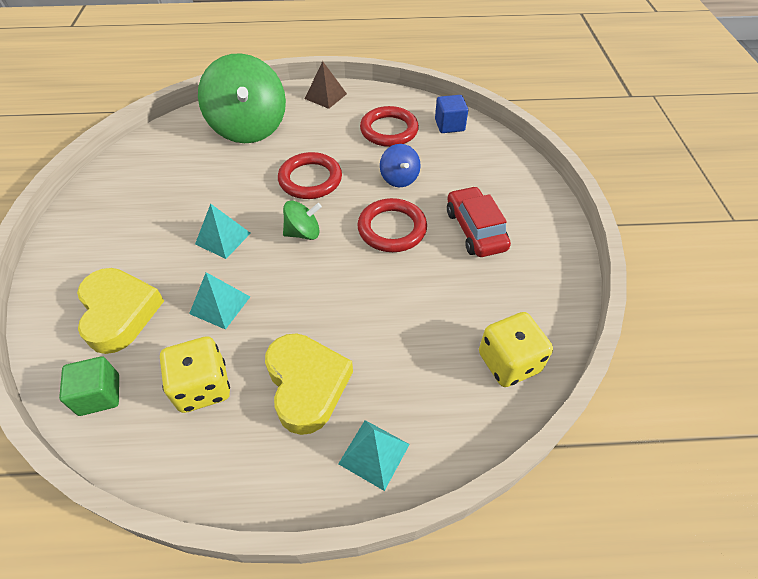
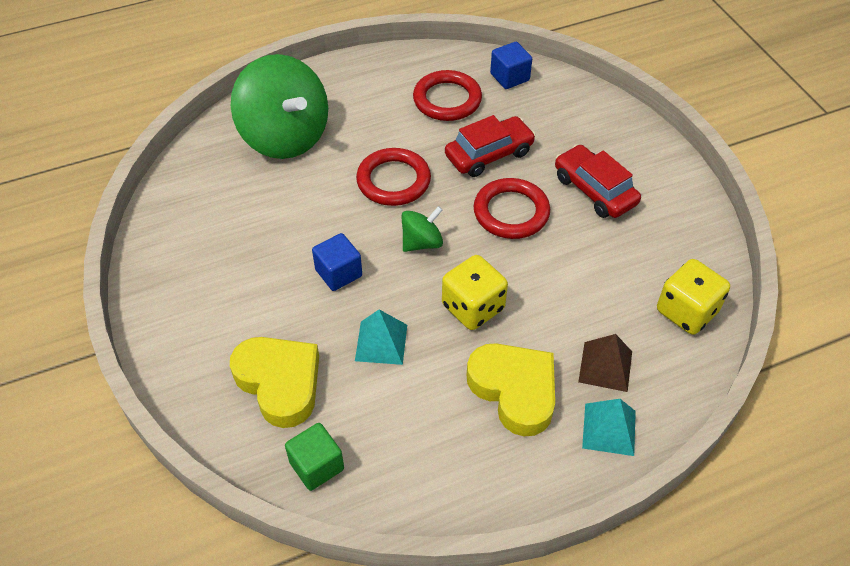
camera: 20 degrees left, 0 degrees up
yellow dice [160,336,230,413] -> yellow dice moved to [442,255,508,330]
turquoise pyramid [195,204,251,259] -> blue cube [312,233,362,291]
brown pyramid [305,61,347,109] -> brown pyramid moved to [578,334,632,392]
blue spinning top [380,144,421,187] -> red car [445,115,536,177]

